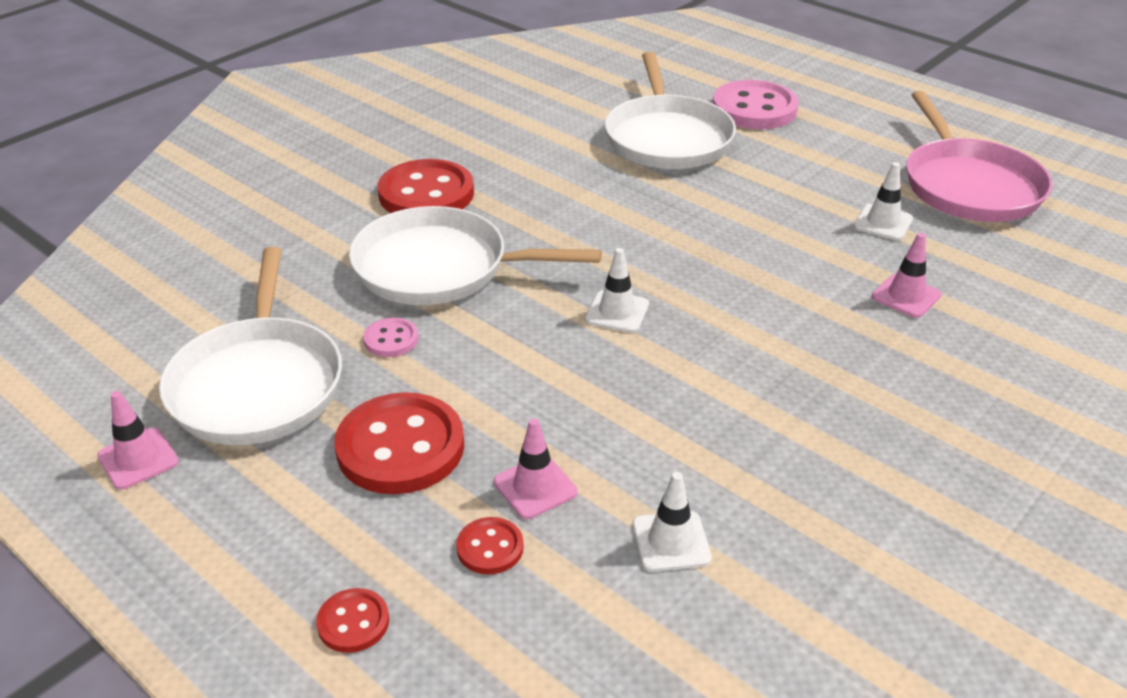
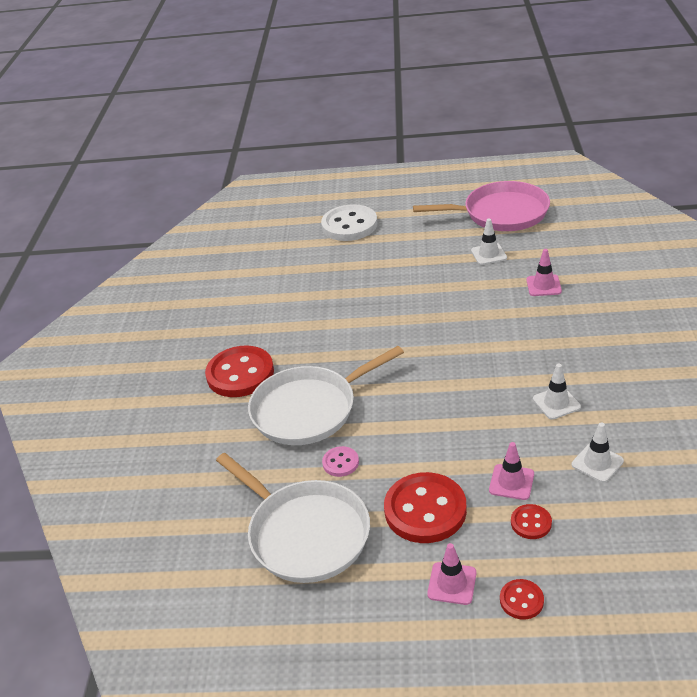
camera: 35 degrees left, 0 degrees up
pink traffic cone [97,391,179,490] -> pink traffic cone moved to [427,543,476,605]
white traffic cone [585,248,649,333] -> white traffic cone moved to [533,364,581,420]
white pan [605,52,736,169] -> none
pink button [713,80,799,129] -> white button [321,204,377,241]
pink pan [906,91,1052,222] -> pink pan turned 45 degrees counterclockwise [413,181,550,231]

